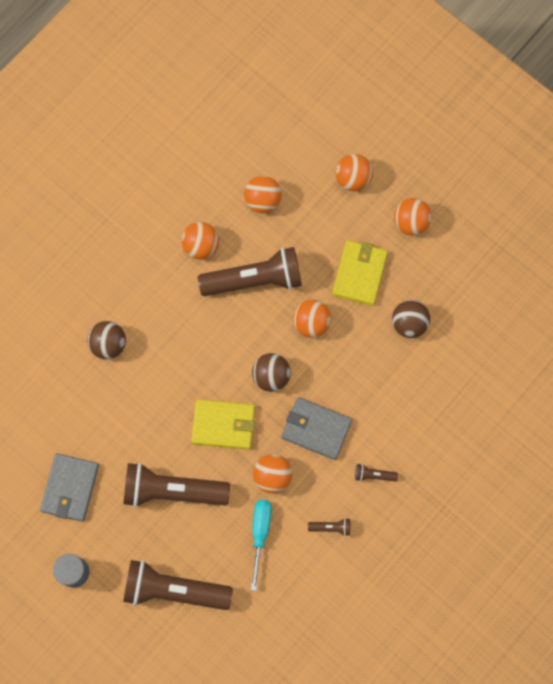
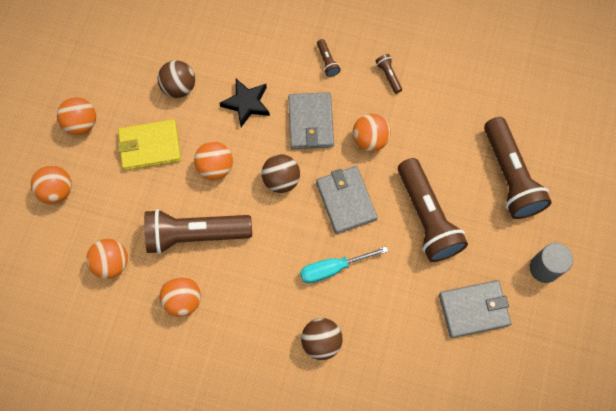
camera: 115 degrees left, 5 degrees down
yellow wallet [191,399,255,450] -> grey wallet [316,166,378,234]
brown flashlight [198,247,302,296] -> brown flashlight turned 60 degrees counterclockwise [144,209,252,254]
turquoise screwdriver [251,500,272,591] -> turquoise screwdriver moved to [300,246,388,283]
none -> black star [220,79,270,127]

